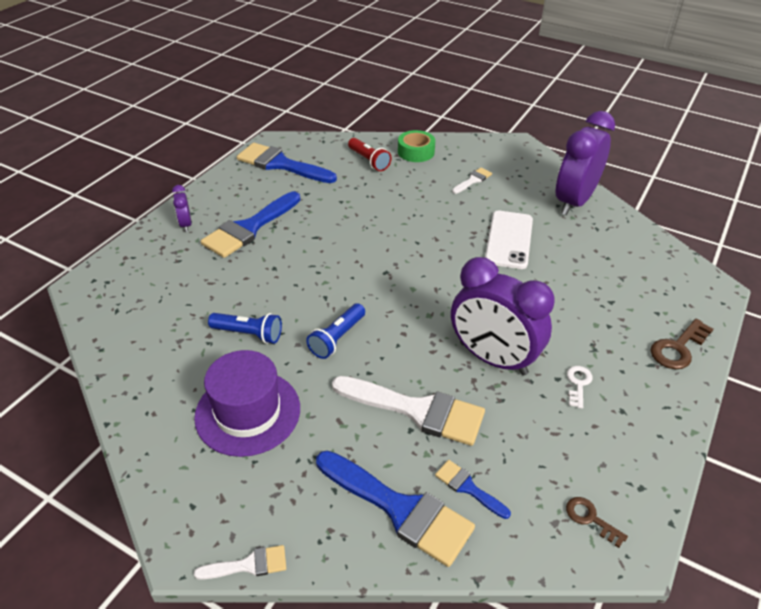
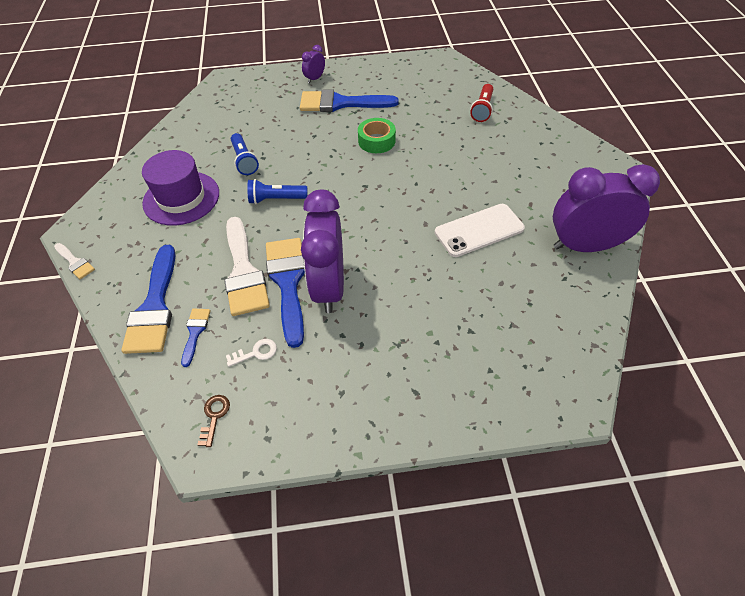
camera: 55 degrees right, 10 degrees up
blue brush [237,143,337,183] -> blue brush moved to [266,238,305,348]
green tape [398,130,435,162] -> green tape moved to [358,118,396,153]
white brush [452,167,492,194] -> none
white key [567,366,593,409] -> white key moved to [226,339,277,367]
brown key [651,319,713,369] -> none

